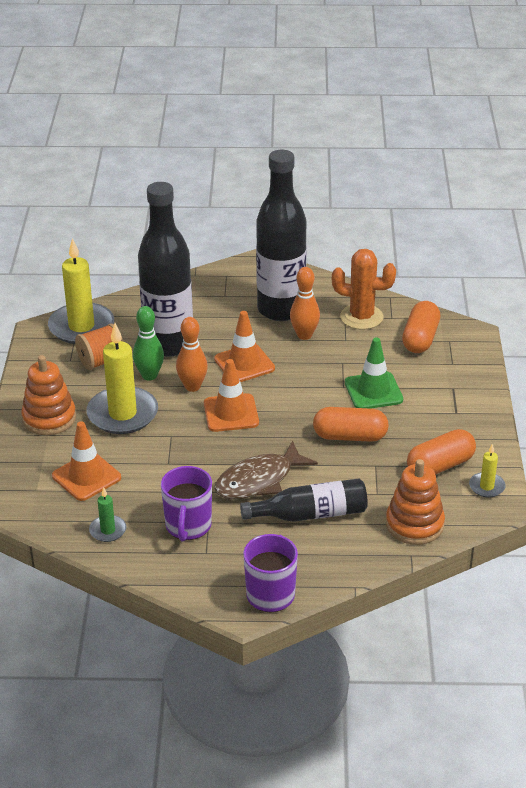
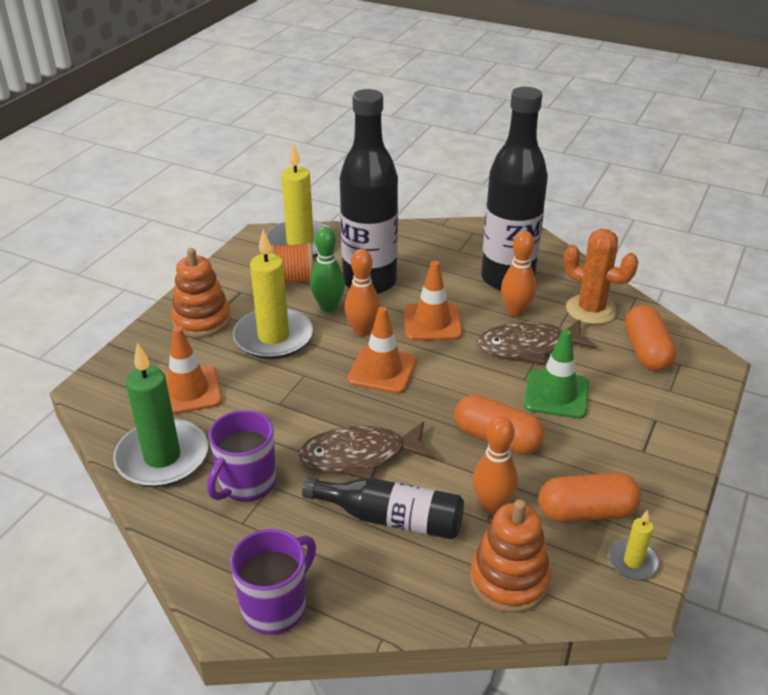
camera: 25 degrees right, 0 degrees up
green candle [89,487,126,542] -> green candle [113,343,208,487], size x2.10
orange capsule [402,301,440,353] -> orange capsule turned 45 degrees counterclockwise [625,305,676,371]
none -> orange bowling pin [473,416,518,514]
none -> brown fish [477,320,596,364]

